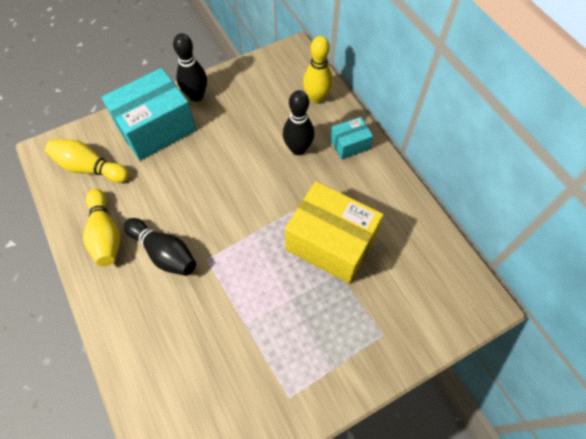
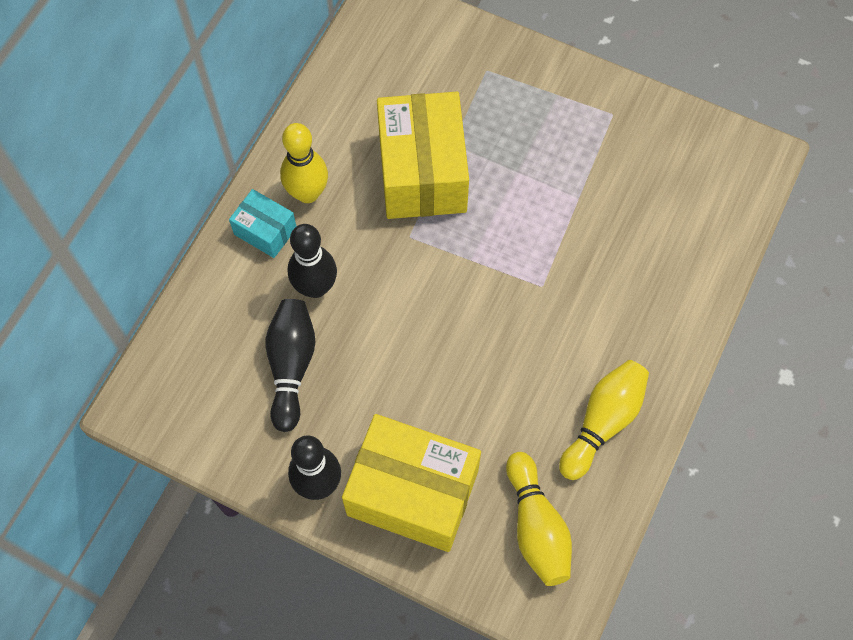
camera: 125 degrees left, 5 degrees up
turquoise box [101,68,196,161] -> yellow box [342,414,481,552]
black bowling pin [124,218,196,276] -> black bowling pin moved to [265,299,316,432]
yellow bowling pin [303,36,333,104] -> yellow bowling pin moved to [280,123,328,203]

